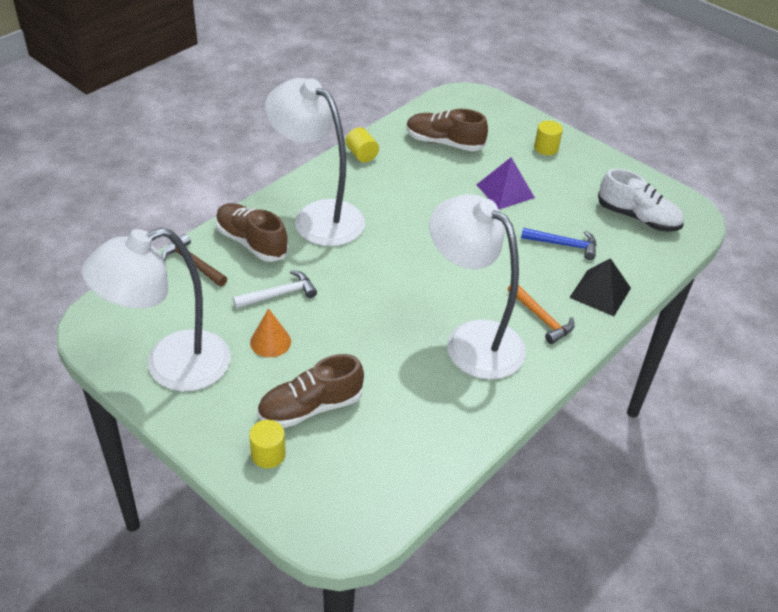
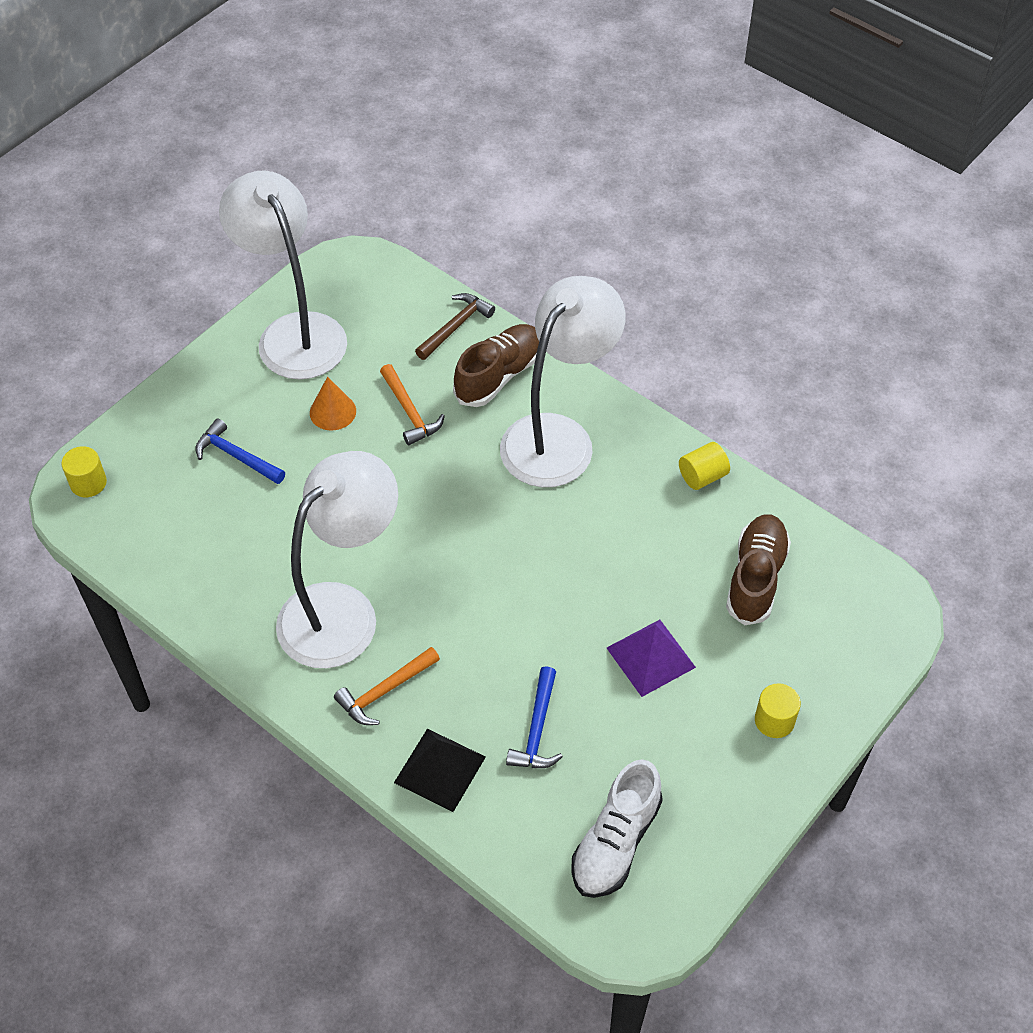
camera: 90 degrees right, 10 degrees up
white hammer [233,270,317,308] -> orange hammer [380,364,445,445]
yellow cylinder [249,420,286,468] -> yellow cylinder moved to [61,446,107,497]
brown shoe [257,354,364,428] -> blue hammer [195,418,285,484]

